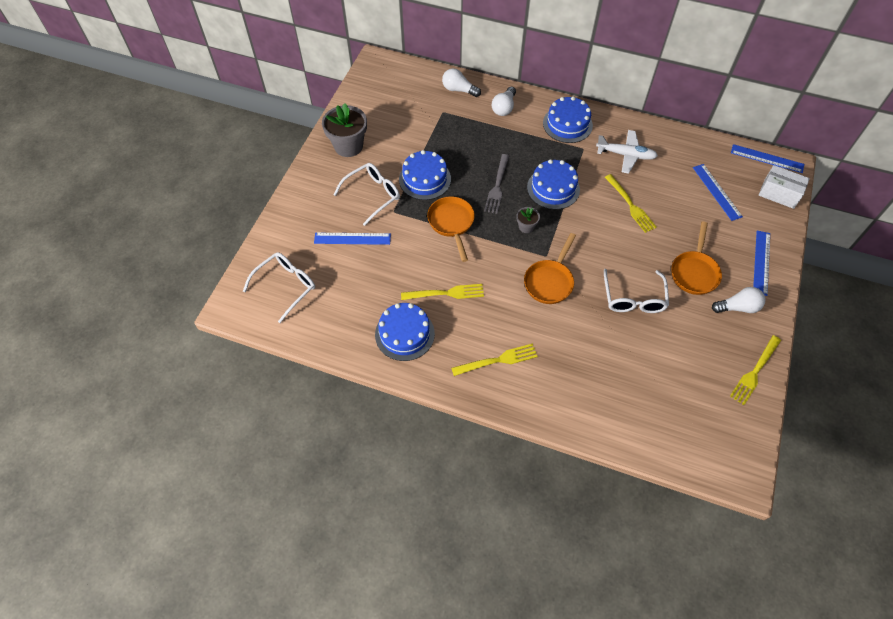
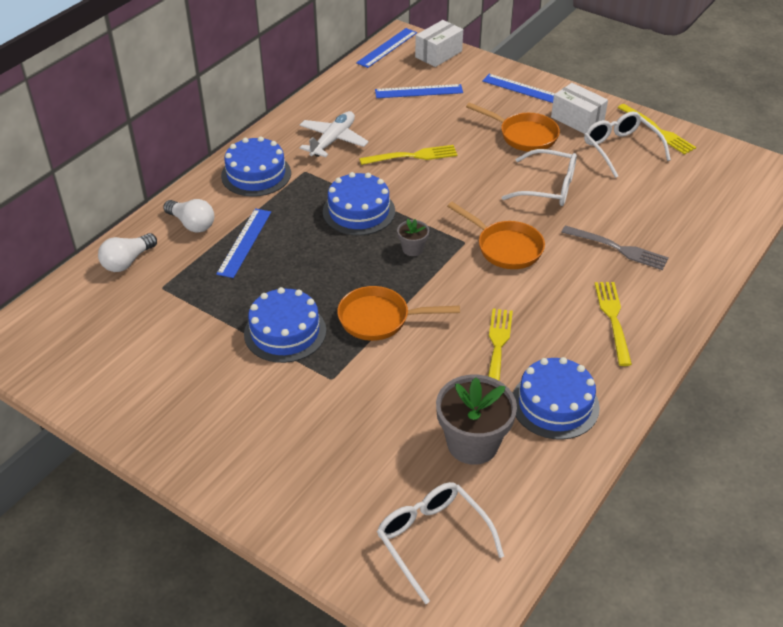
camera: 75 degrees left, 15 degrees down
blue ruler [314,233,391,245] -> blue ruler moved to [216,208,271,278]
grey flower pot [322,103,367,157] -> grey flower pot moved to [436,375,517,465]
white glasses [333,163,400,226] -> white glasses moved to [584,112,671,178]
grey fork [484,154,509,214] -> grey fork moved to [562,225,669,270]
white light bulb [712,287,765,313] -> white box [551,83,608,134]

